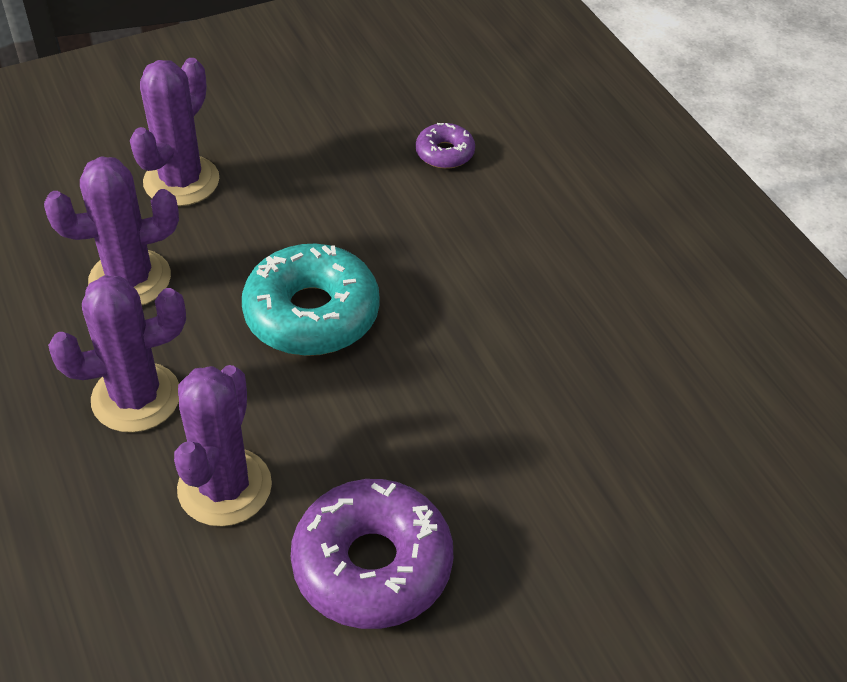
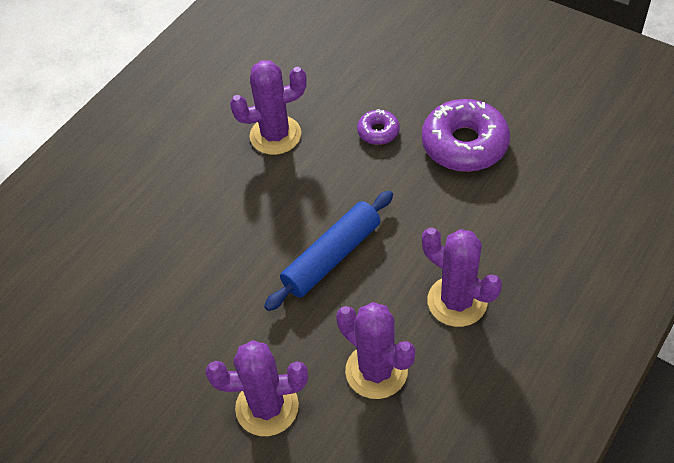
camera: 115 degrees left, 5 degrees up
purple cactus [174,365,272,526] -> purple cactus moved to [230,60,307,155]
turquoise donut [242,244,380,356] -> blue rolling pin [264,191,393,311]
purple donut [416,123,475,169] -> purple donut moved to [357,109,400,145]

